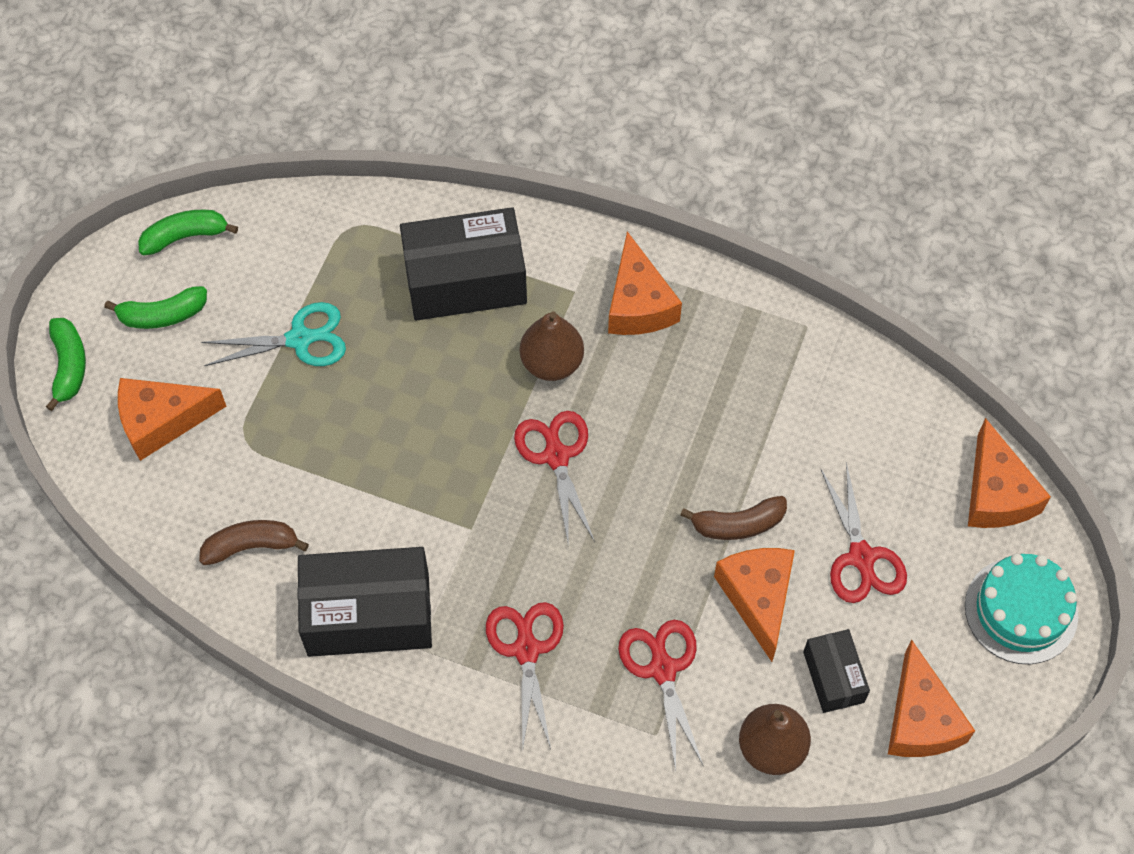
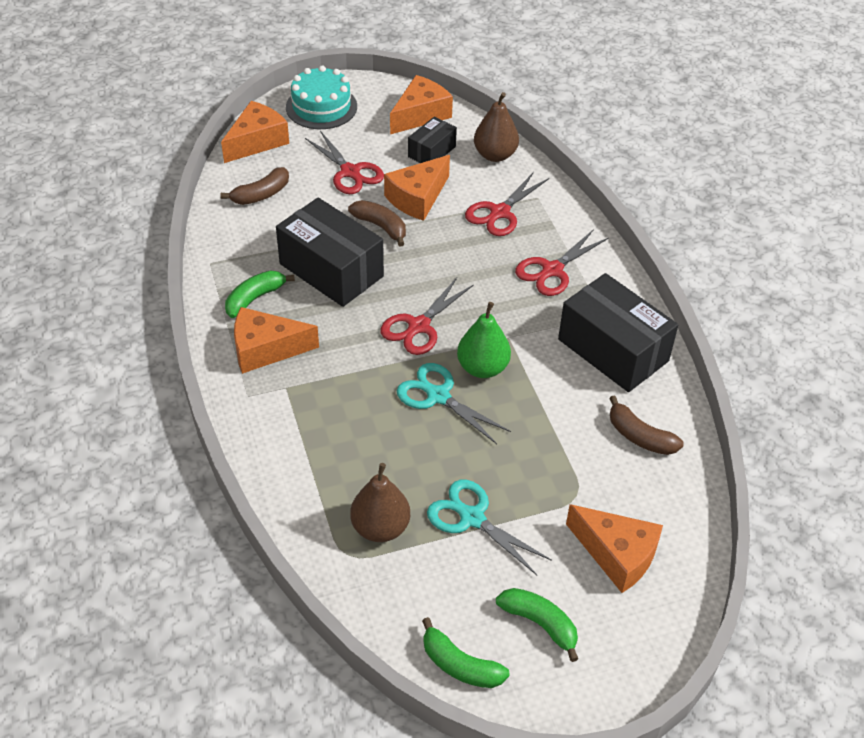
camera: 130 degrees left, 15 degrees down
green banana [46,318,86,411] -> green banana moved to [225,270,295,318]
black box [400,207,527,321] -> black box moved to [276,198,384,307]
brown pear [520,312,584,381] -> brown pear moved to [350,463,410,542]
orange cheese [608,231,682,335] -> orange cheese turned 135 degrees counterclockwise [234,307,319,374]
red scissors [820,462,907,603] -> red scissors turned 105 degrees clockwise [305,131,384,194]
none -> brown banana [220,167,289,205]
none -> turquoise scissors [397,363,511,444]
none -> green pear [457,302,511,378]

